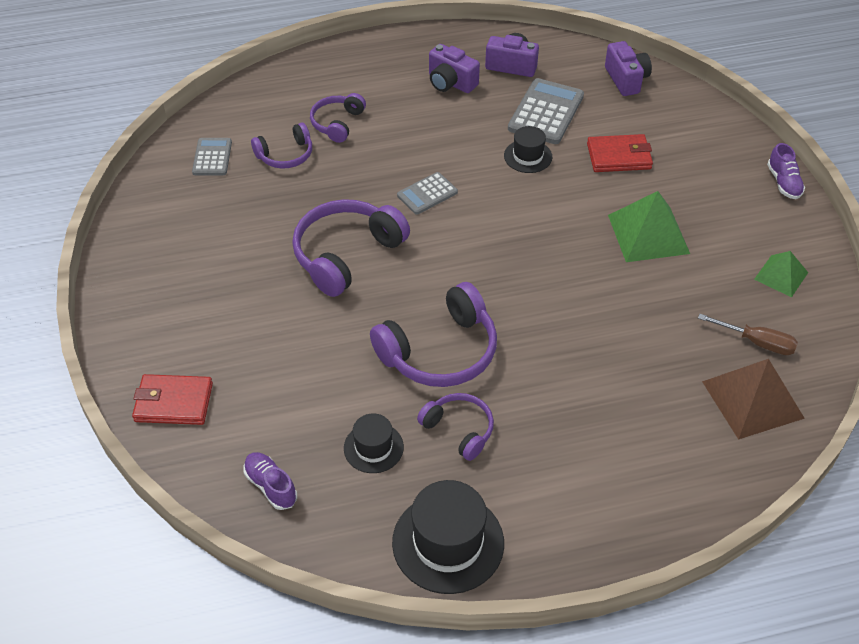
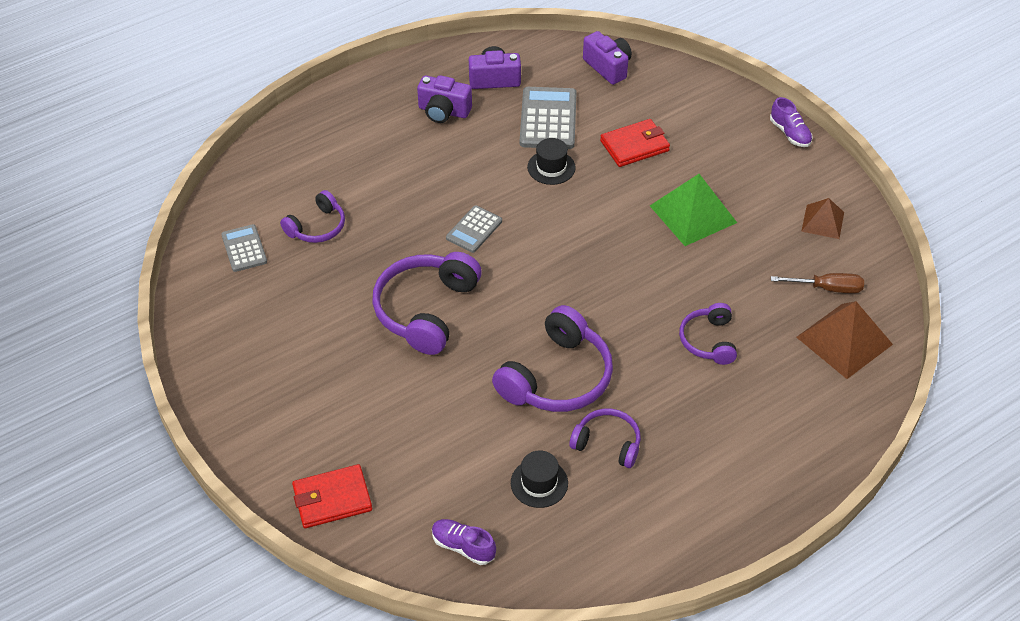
camera: 20 degrees left, 0 degrees up
purple headphones [310,93,366,143] -> purple headphones moved to [679,303,737,365]
black hat [392,480,504,594] -> none
green pyramid [754,251,808,297] -> brown pyramid [801,198,844,239]

